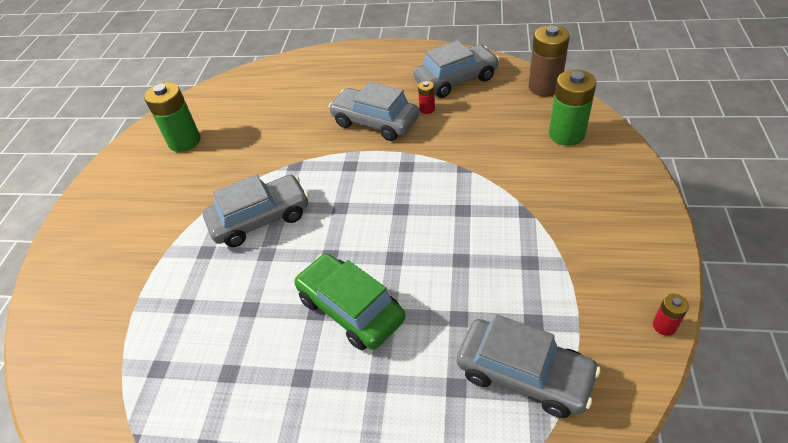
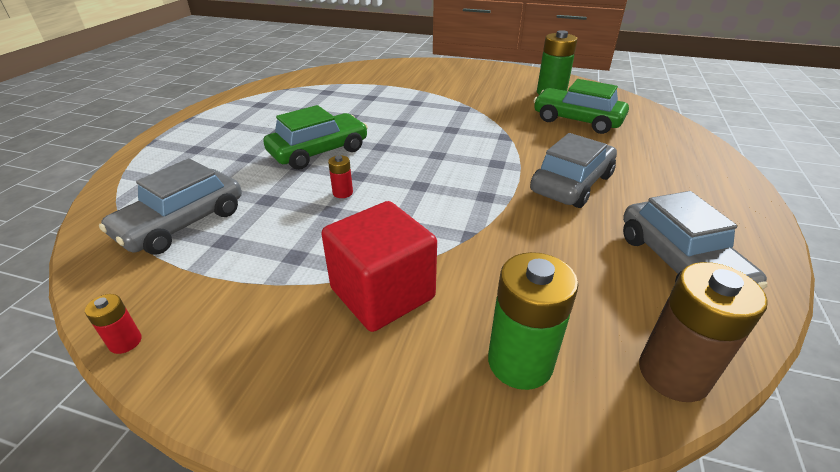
camera: 95 degrees right, 10 degrees down
grey car [203,174,309,247] -> none
red battery [418,81,435,114] -> red battery moved to [328,155,353,198]
none -> red cube [321,201,437,332]
none -> green car [534,79,629,134]

